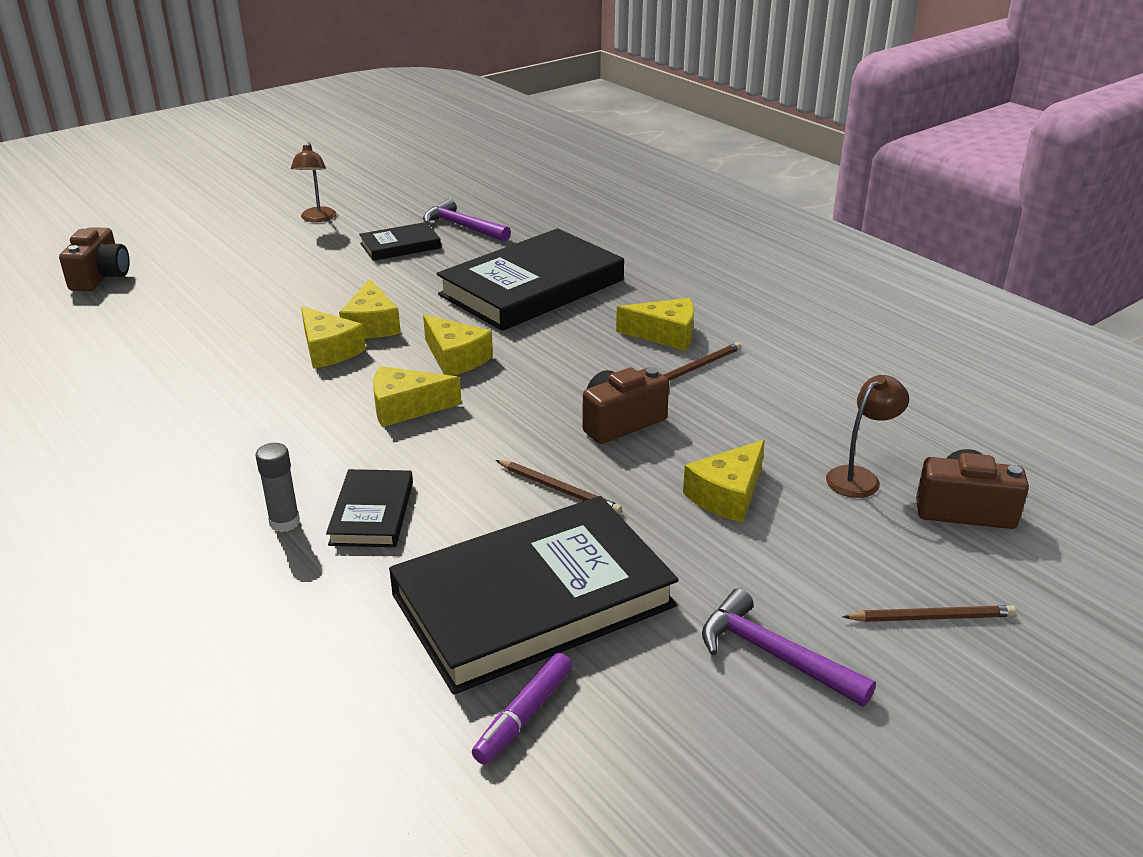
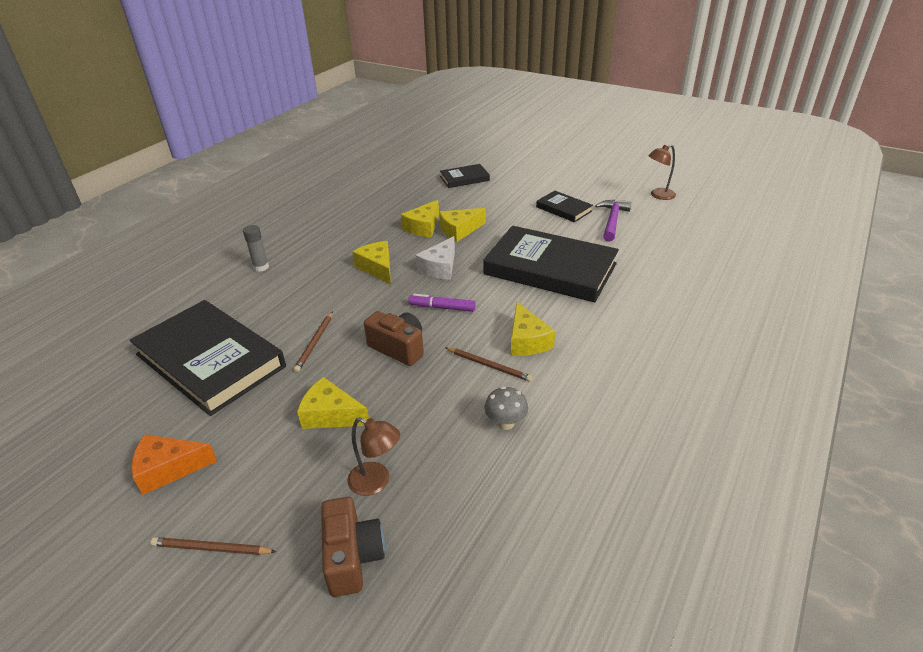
camera: 70 degrees right, 5 degrees up
brown camera [59,227,130,291] -> none
brown lamp [291,142,336,222] -> brown lamp moved to [648,144,676,200]
black book [326,469,413,547] -> black book moved to [440,164,490,188]
yellow cheese [423,314,493,376] -> white cheese [416,236,455,280]
purple marker [472,653,572,765] -> purple marker moved to [408,294,476,312]
purple hammer [702,588,876,707] -> orange cheese [131,434,217,495]
brown pencil [842,605,1016,622] -> brown pencil turned 120 degrees clockwise [151,537,276,555]
none -> grey mushroom [484,386,528,430]

